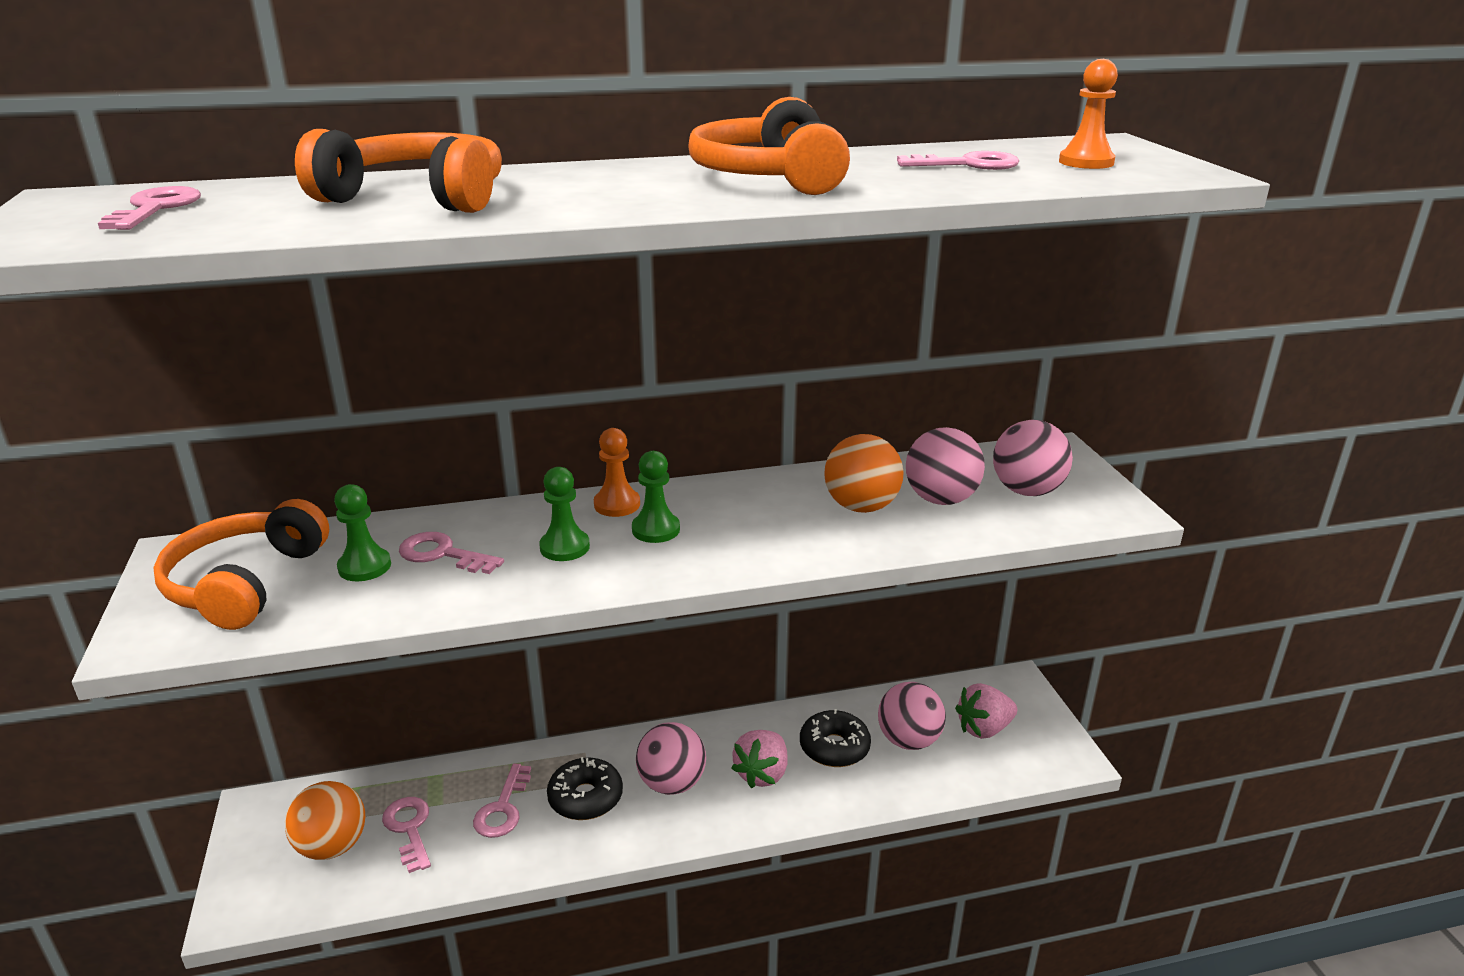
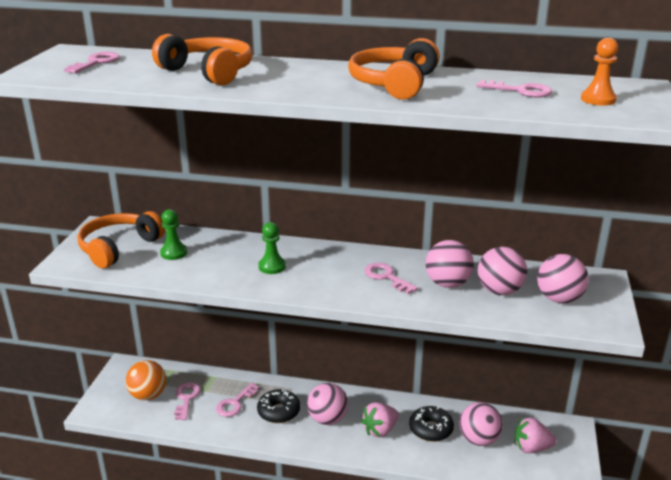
camera: 25 degrees right, 0 degrees up
pink key [399,532,504,574] -> pink key moved to [364,263,418,294]
orange pawn [594,428,640,517] -> none
green pawn [632,451,680,543] -> none
orange ball [824,434,904,513] -> pink ball [426,240,474,288]

